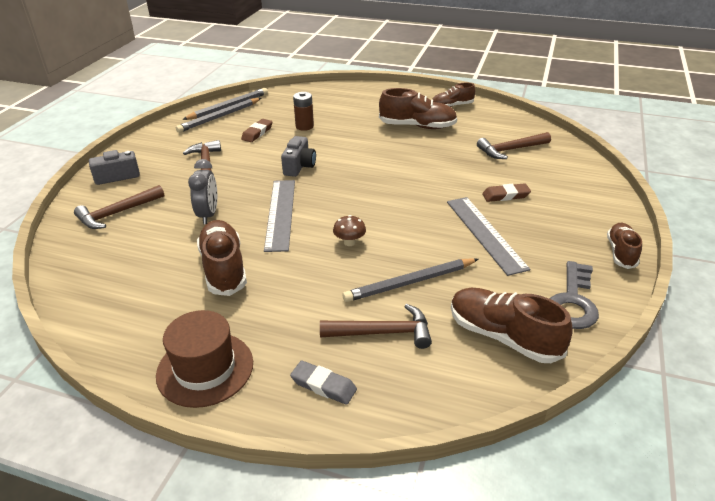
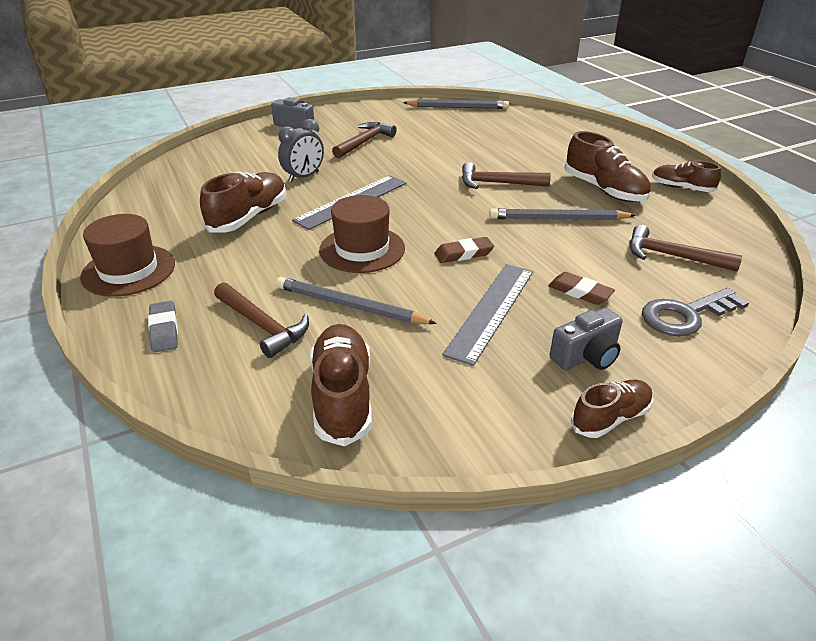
camera: 45 degrees right, 0 degrees up
brown hammer [74,185,164,229] -> brown hammer moved to [462,162,551,189]
grey pencil [176,98,261,133] -> grey pencil moved to [489,208,636,220]
brown eraser [241,119,272,142] -> brown eraser moved to [435,237,494,263]
grey camera [281,136,316,177] -> grey camera moved to [550,307,623,370]
brown battery [293,92,314,131] -> none
brown mushroom [333,215,366,246] -> brown hat [319,195,405,273]
grey key [550,261,599,329] -> grey key moved to [642,288,749,336]

